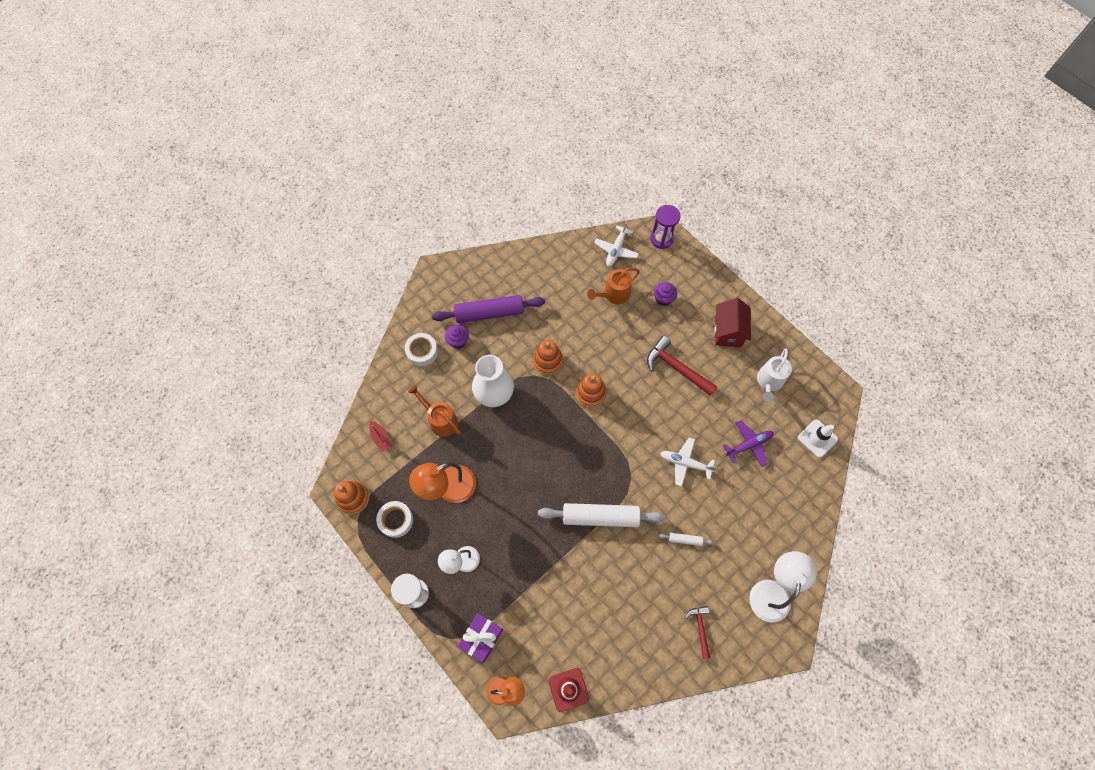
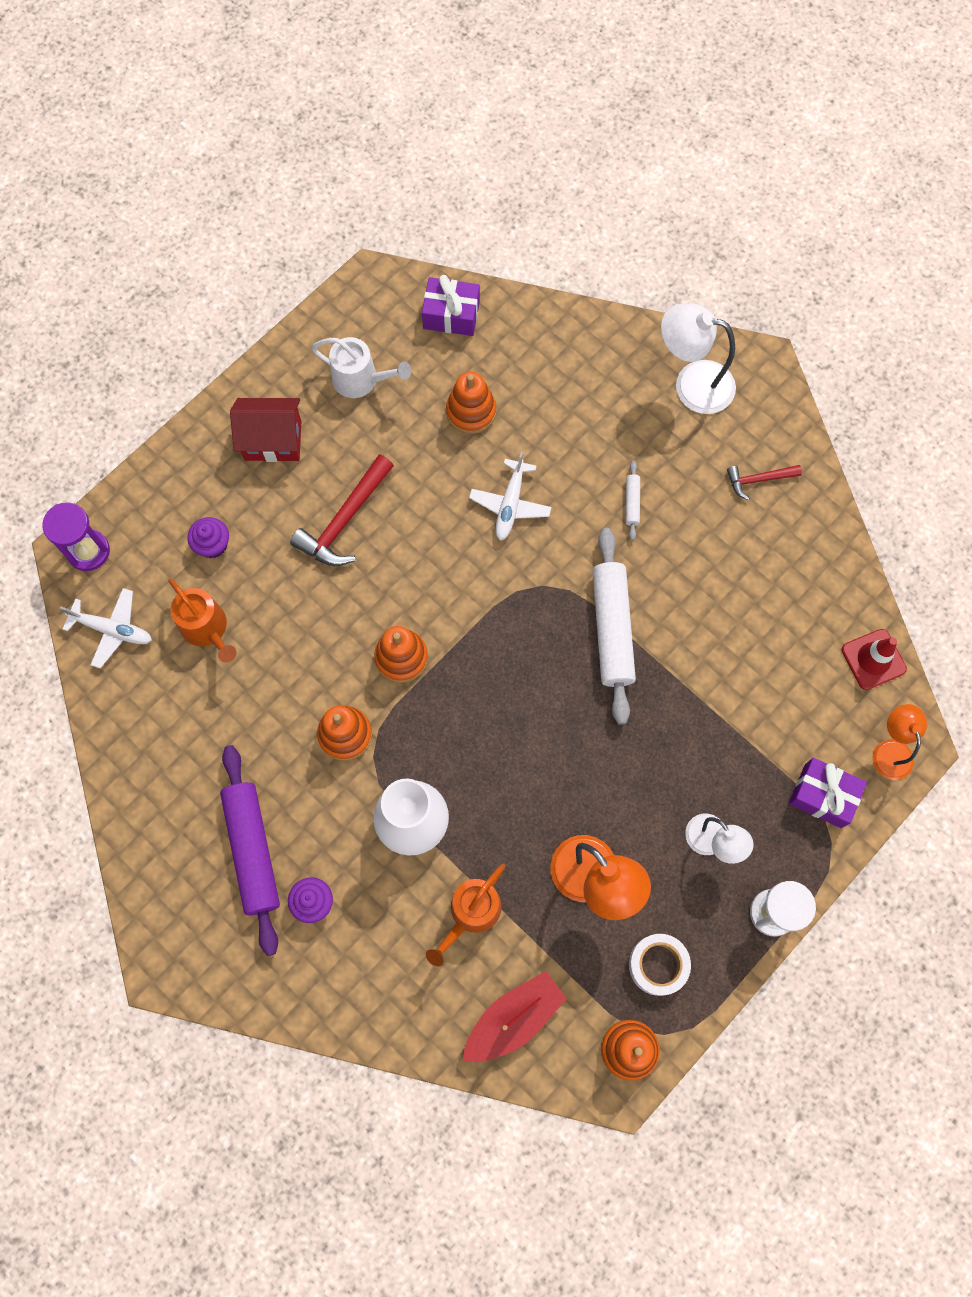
camera: 95 degrees left, 5 degrees up
red boat [369,421,391,451] -> red boat [463,971,567,1062], size x1.85
white tape [405,333,438,366] -> none
purple plane [723,420,774,467] -> orange stacking toy [446,372,496,434]
white traffic cone [798,419,838,458] -> purple gift [422,275,480,336]

